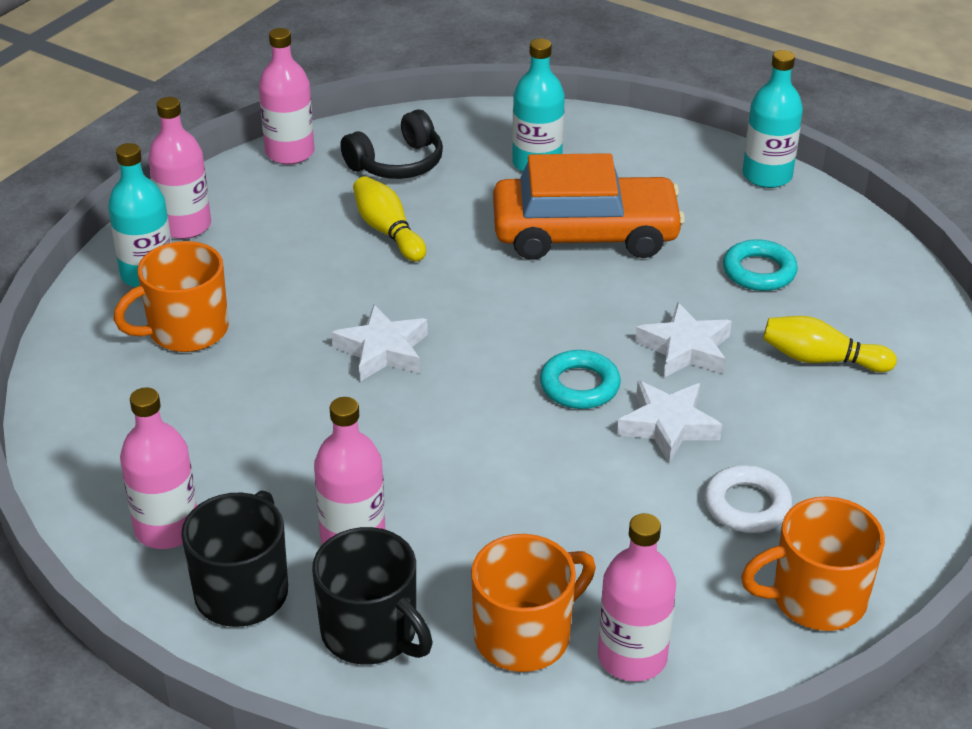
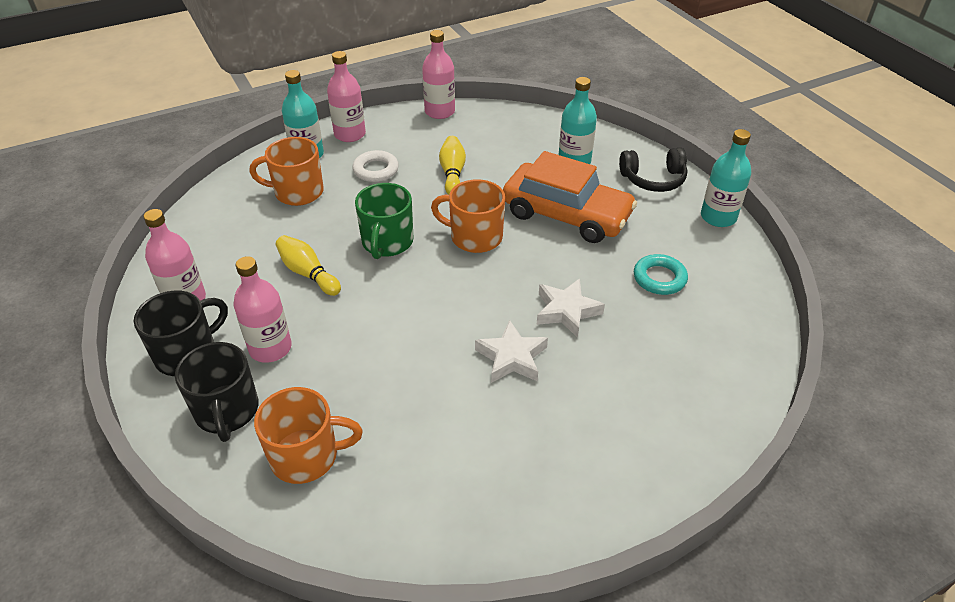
camera: 30 degrees right, 5 degrees up
white star [331,305,428,381] -> green mug [355,183,414,259]
black headphones [340,109,443,179] -> black headphones moved to [619,148,687,192]
turquoise ring [540,350,621,409] -> none
pink bottle [598,513,676,682] -> none
white ring [704,465,792,533] -> white ring moved to [352,150,399,182]
orange mug [741,496,885,631] -> orange mug moved to [431,179,505,253]
yellow bowling pin [763,316,897,372] -> yellow bowling pin moved to [276,235,341,296]

